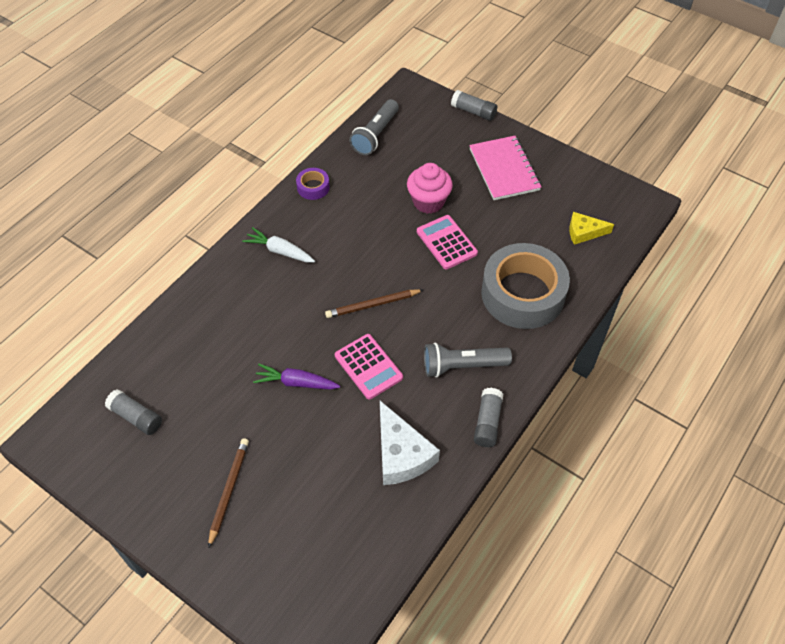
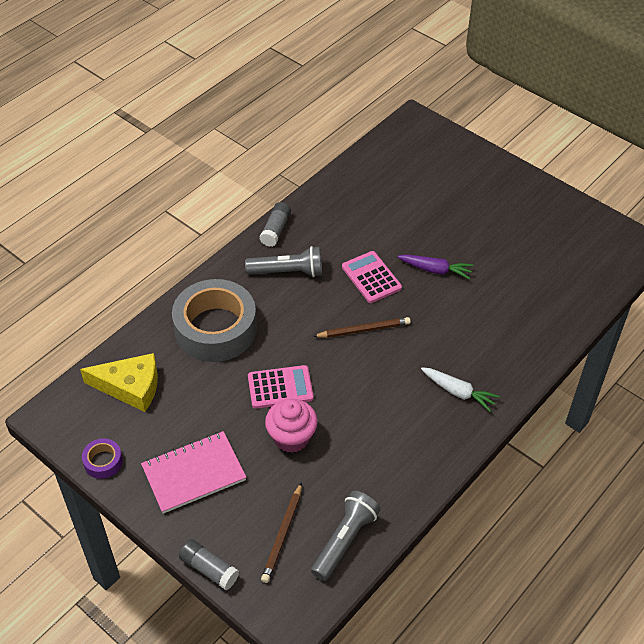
camera: 175 degrees left, 5 degrees down
grey glue stick [105,389,162,435] -> none
brown pencil [208,438,249,548] -> brown pencil moved to [261,482,302,583]
purple tape [296,168,330,200] -> purple tape moved to [82,438,123,479]
white cheese [380,401,440,485] -> none
pink calculator [417,215,478,269] -> pink calculator turned 75 degrees counterclockwise [248,365,314,409]
pink notebook [469,136,542,200] -> pink notebook turned 75 degrees clockwise [141,431,246,514]
yellow cheese [569,212,614,245] -> yellow cheese [80,353,158,412], size x1.63

